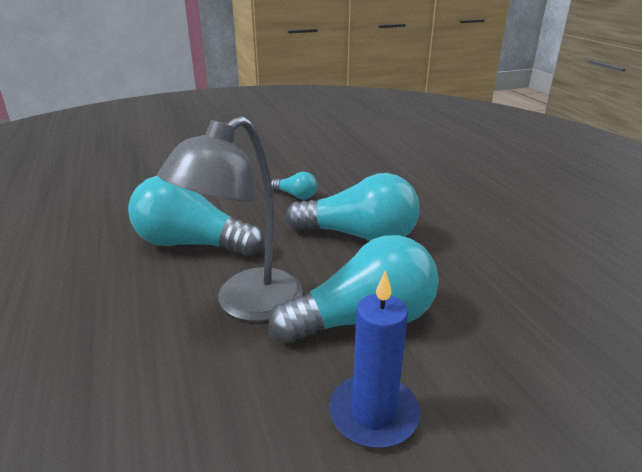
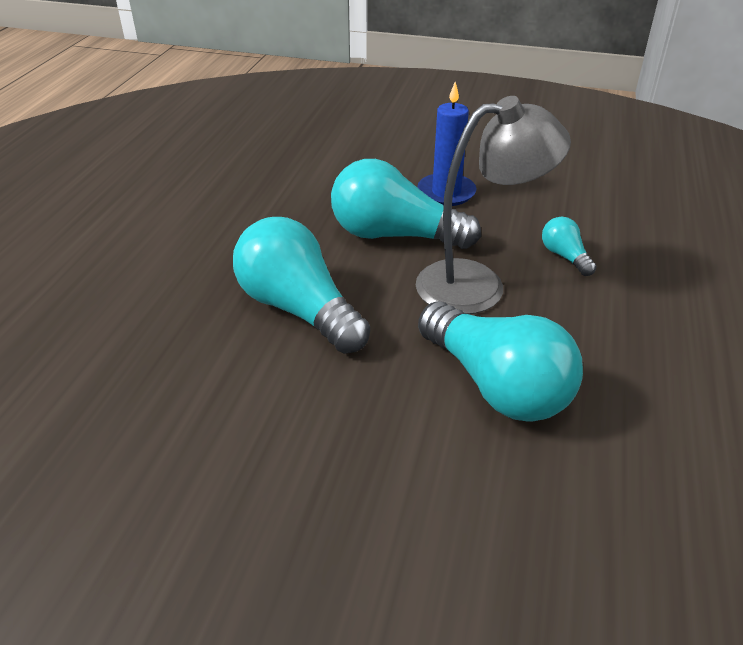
camera: 145 degrees left, 10 degrees up
turquoise light bulb [271,172,317,199] -> turquoise light bulb moved to [542,217,597,276]

